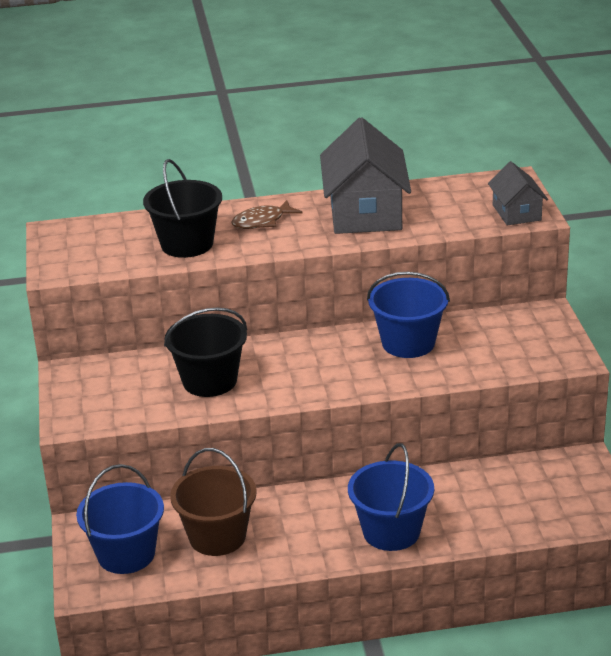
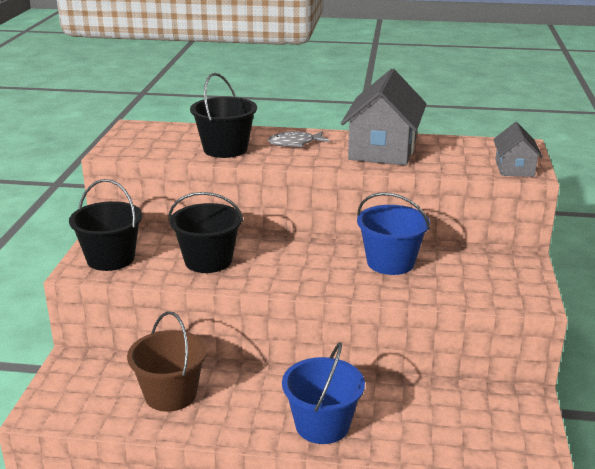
camera: 15 degrees right, 5 degrees down
blue bucket [76,464,164,574] -> none
brown fish [231,200,302,229] -> grey fish [268,131,330,147]
none -> black bucket [69,179,142,271]

